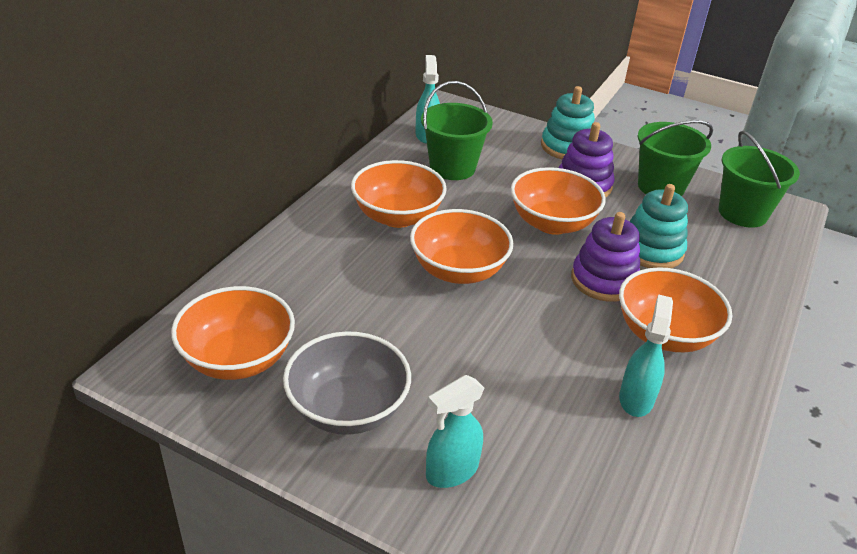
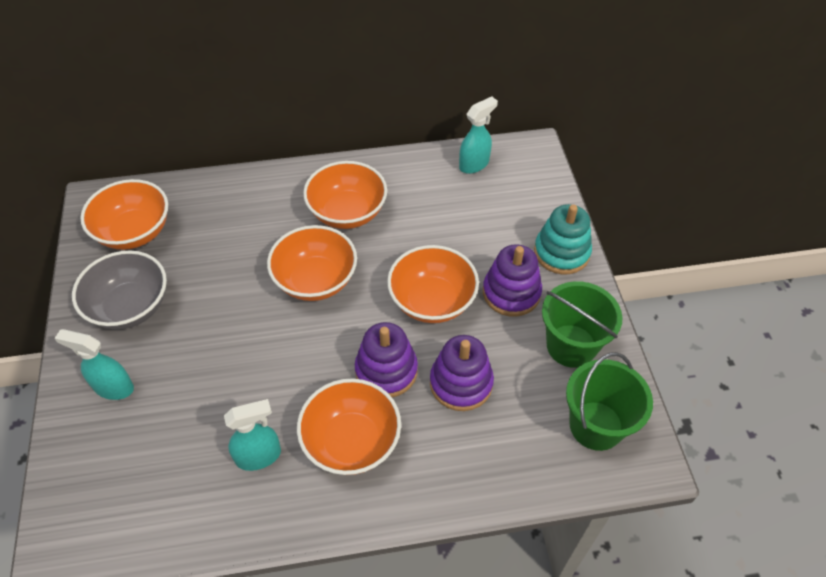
camera: 55 degrees right, 15 degrees up
green bucket [421,81,493,180] -> none
turquoise stacking toy [630,184,688,268] -> purple stacking toy [430,335,494,411]

